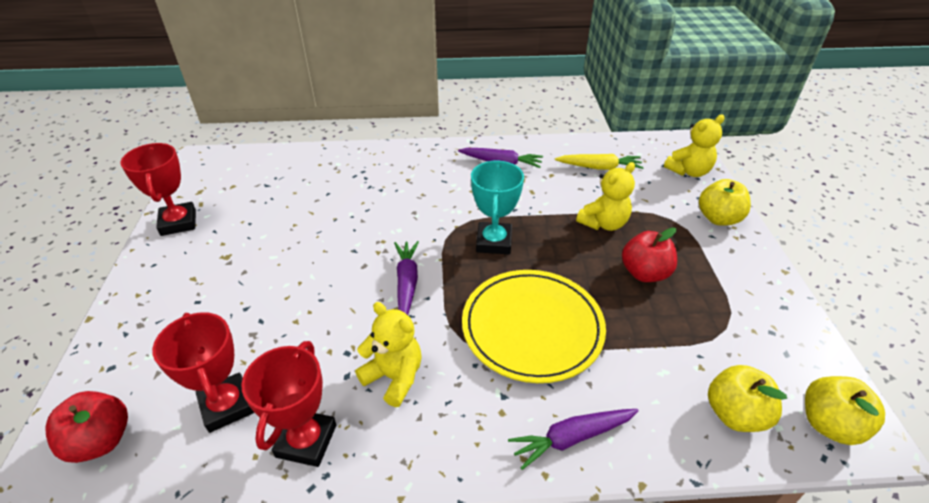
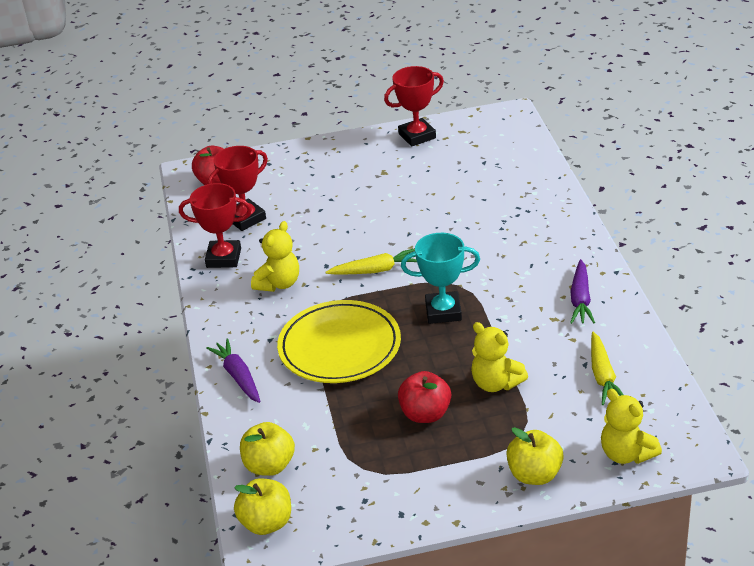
camera: 85 degrees right, 5 degrees down
purple carrot [394,241,419,315] -> yellow carrot [325,248,417,275]

